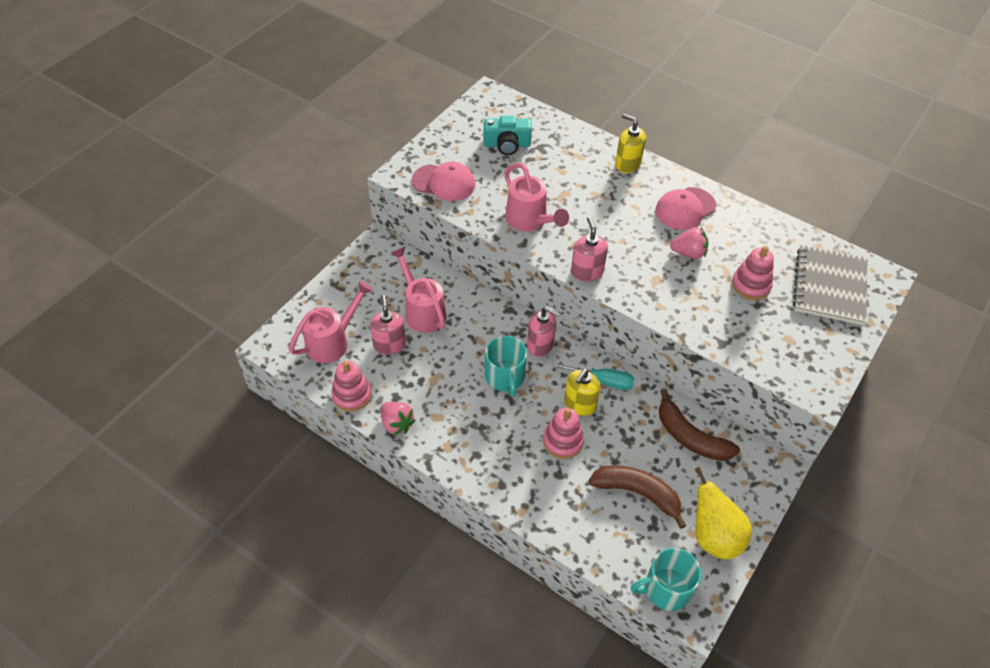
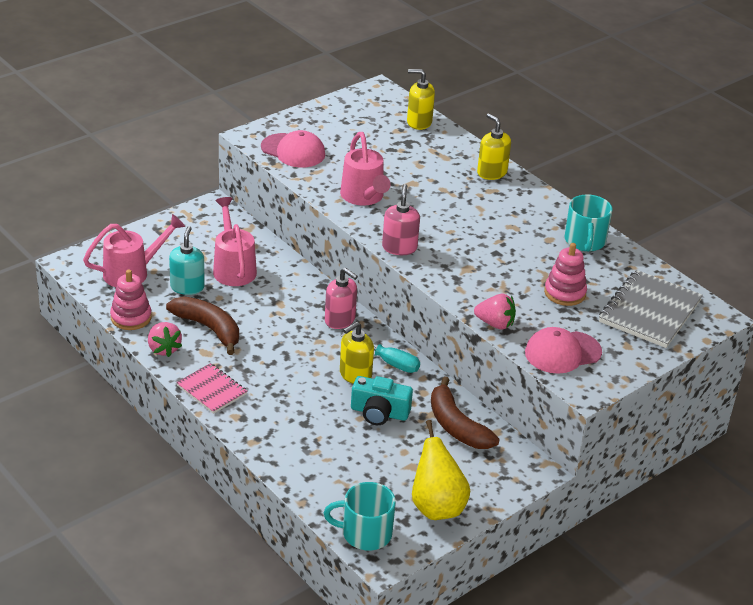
camera: 15 degrees right, 15 degrees down
pink soap dispenser [370,295,406,355] -> turquoise soap dispenser [169,226,205,295]
turquoise camera [484,116,532,155] -> turquoise camera moved to [351,376,413,425]
turquoise mug [485,336,527,397] -> turquoise mug moved to [564,194,613,252]
pink stacking toy [543,408,584,459] -> none
brown banana [589,465,687,529] -> brown banana moved to [166,296,239,355]
pink cap [655,187,716,230] -> pink cap moved to [525,327,602,374]
pink strawberry [670,227,708,259] -> pink strawberry moved to [474,294,516,329]
none -> pink notebook [176,363,248,414]
none -> yellow soap dispenser [407,69,435,130]

